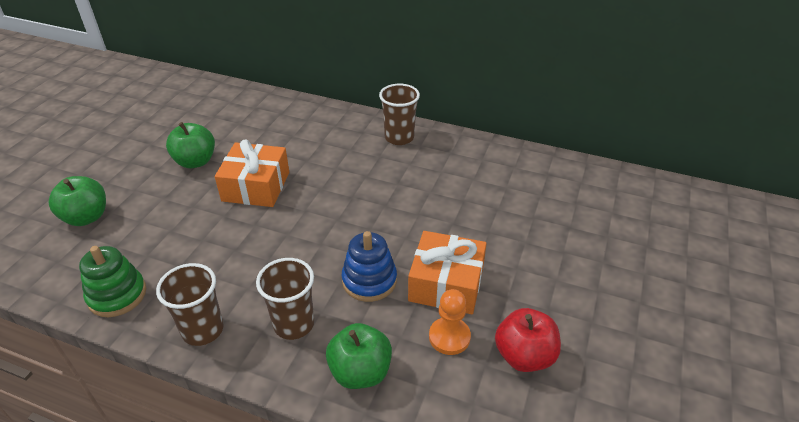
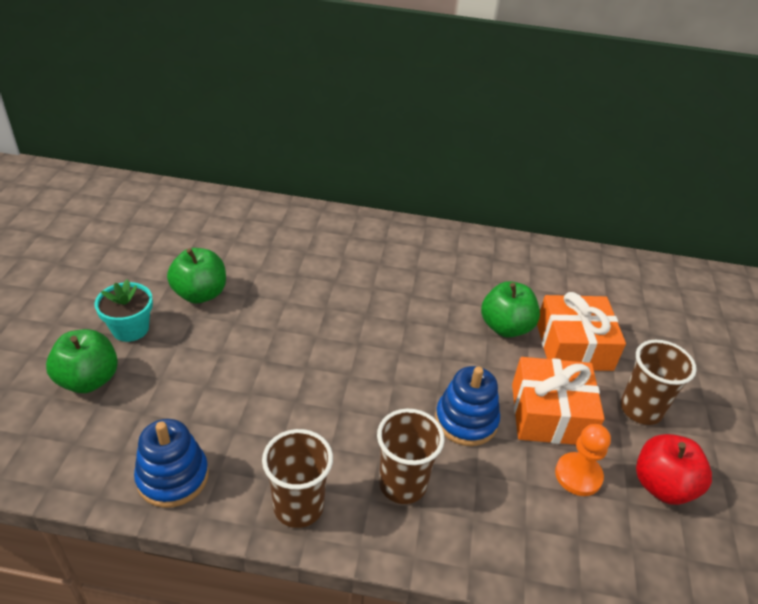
camera: 15 degrees left, 0 degrees up
green stacking toy [79,246,146,317] -> blue stacking toy [134,419,209,508]
orange gift [215,140,289,207] -> orange gift moved to [537,292,626,371]
green apple [326,323,392,389] -> green apple moved to [481,281,540,338]
brown cup [379,84,420,145] -> brown cup moved to [621,340,697,425]
none -> turquoise flower pot [95,279,153,342]

